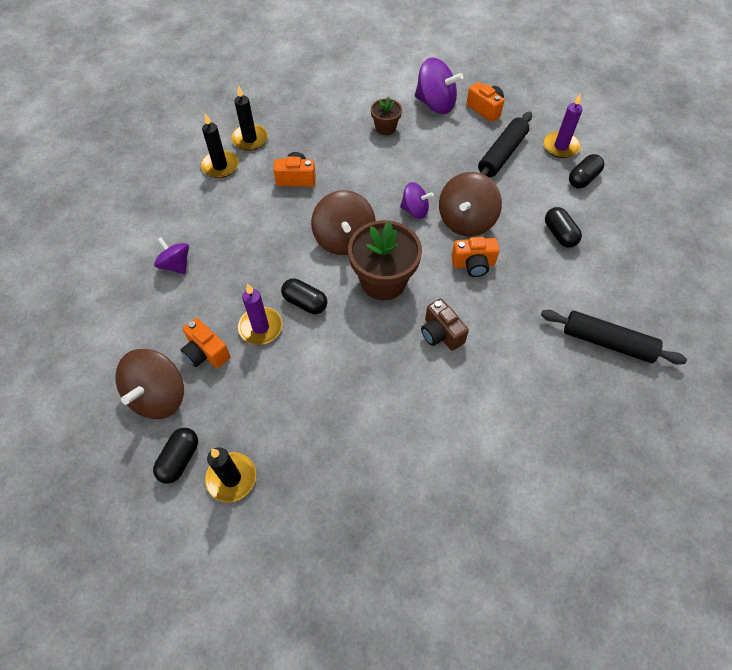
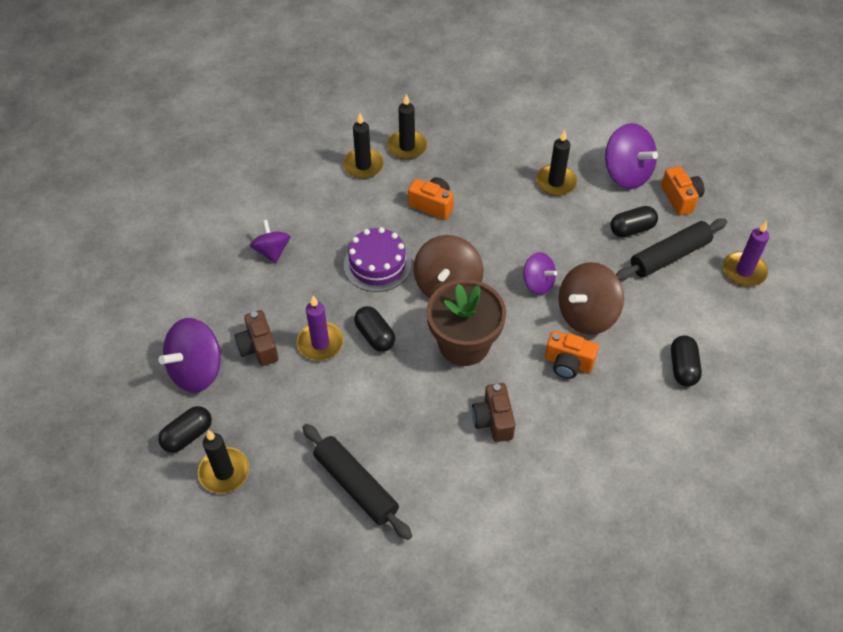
camera: 25 degrees right, 5 degrees down
brown spinning top [115,349,184,419] -> purple spinning top [159,318,222,393]
orange camera [181,318,230,368] -> brown camera [234,310,278,366]
brown flower pot [371,97,402,135] -> black candle [536,130,577,196]
black rolling pin [541,310,687,365] -> black rolling pin moved to [302,424,412,540]
black capsule [569,154,604,188] -> black capsule moved to [610,206,658,237]
none -> purple cake [344,227,412,292]

